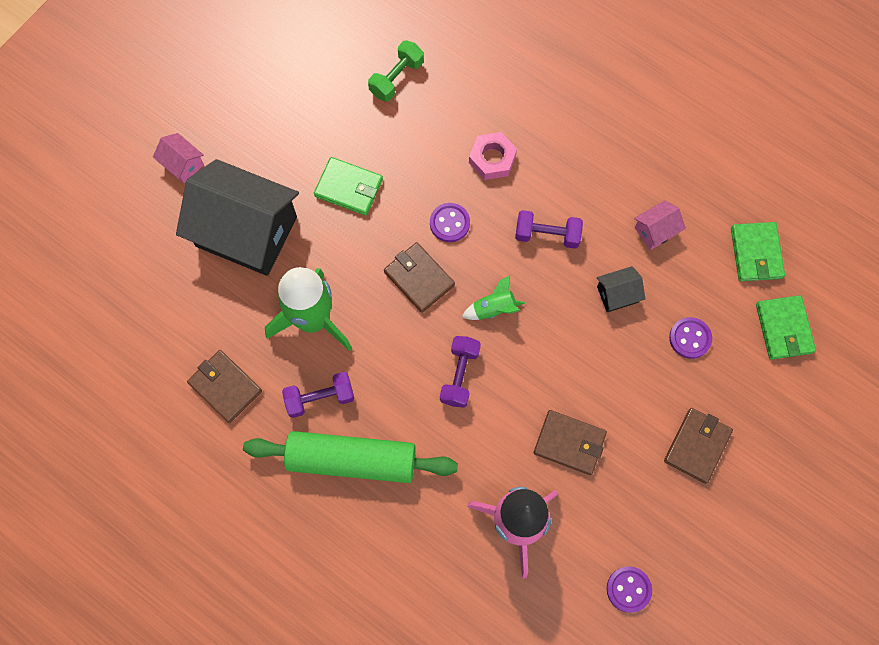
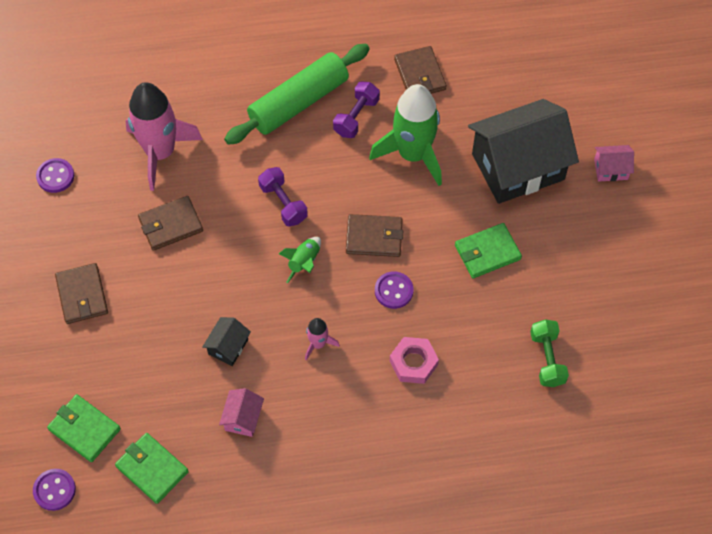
camera: 135 degrees right, 10 degrees down
brown wallet [187,350,262,423] -> brown wallet turned 75 degrees clockwise [394,46,447,94]
purple dumbbell [515,210,583,249] -> pink rocket [305,318,340,360]
purple button [669,317,712,359] -> purple button moved to [33,469,76,511]

